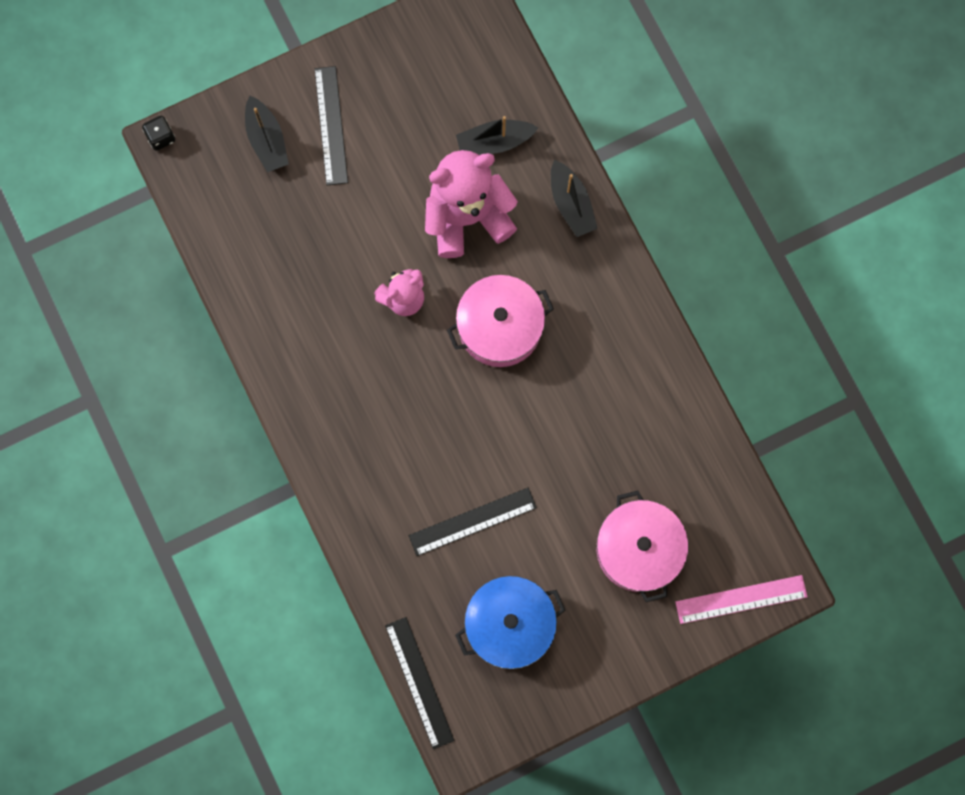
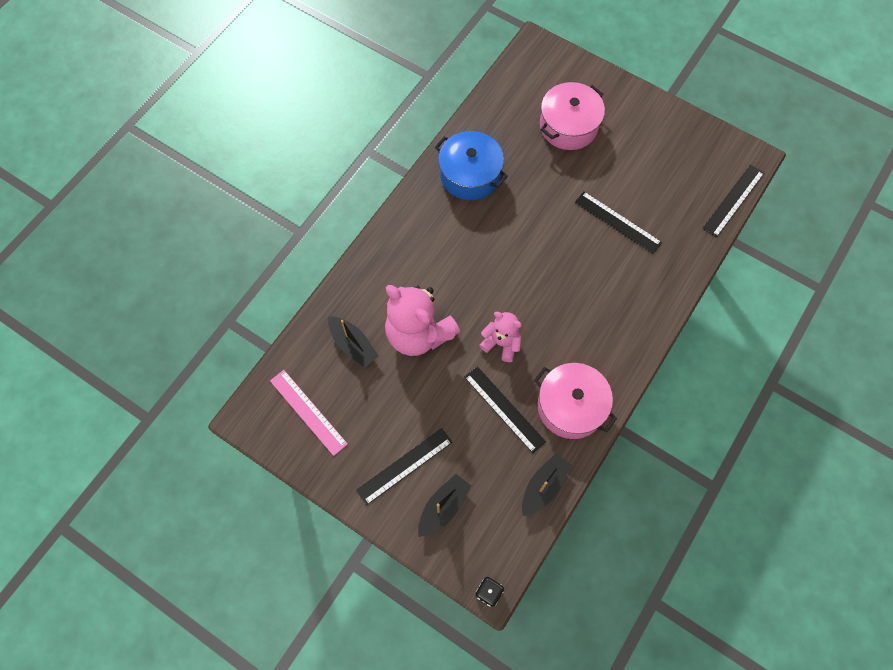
camera: 120 degrees left, 10 degrees down
pink pot [447,275,554,367] -> pink pot moved to [534,363,617,439]
blue pot [455,576,565,669] -> blue pot moved to [435,131,508,200]
black boat [551,160,598,237] -> black boat moved to [522,453,571,516]
pink ruler [675,575,808,624] -> pink ruler moved to [270,370,348,456]
none -> black ruler [464,366,546,453]

